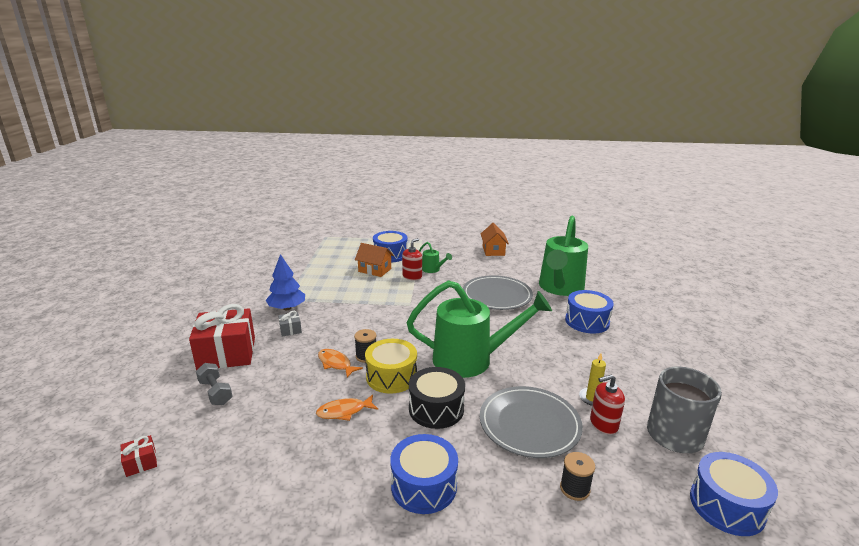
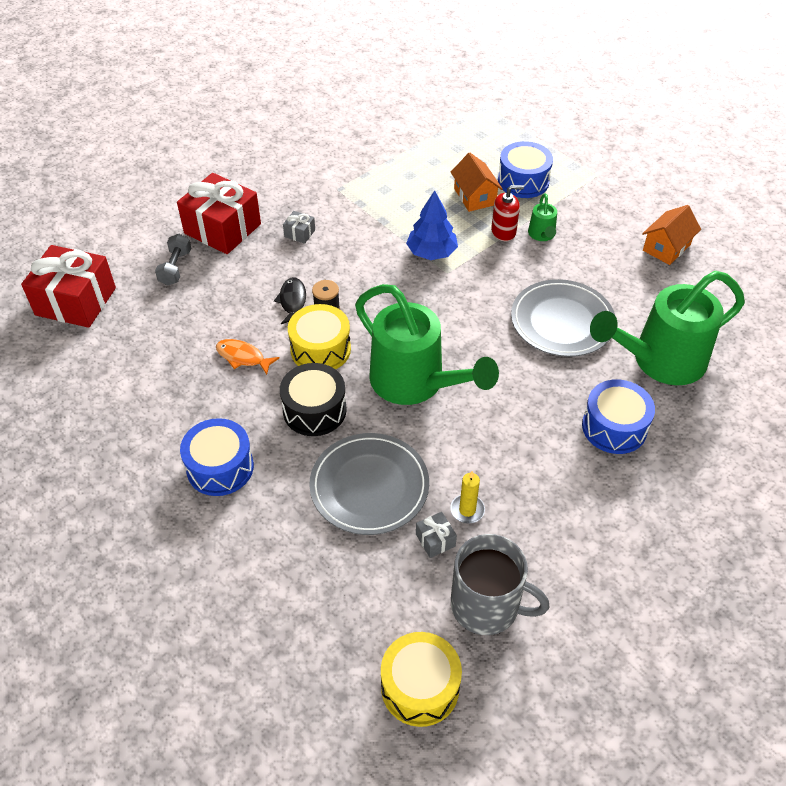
camera: 45 degrees right, 25 degrees up
red gift [120,435,157,477] -> red gift [21,245,116,328], size x2.40
blue tree [266,254,305,310] -> blue tree moved to [406,190,458,260]
orange fish [318,349,363,378] -> black fish [274,277,306,324]
black spool [560,452,595,501] -> none
red soap dispenser [590,374,625,435] -> grey gift [416,512,457,558]
blue drum [690,452,778,536] -> yellow drum [381,632,462,727]

